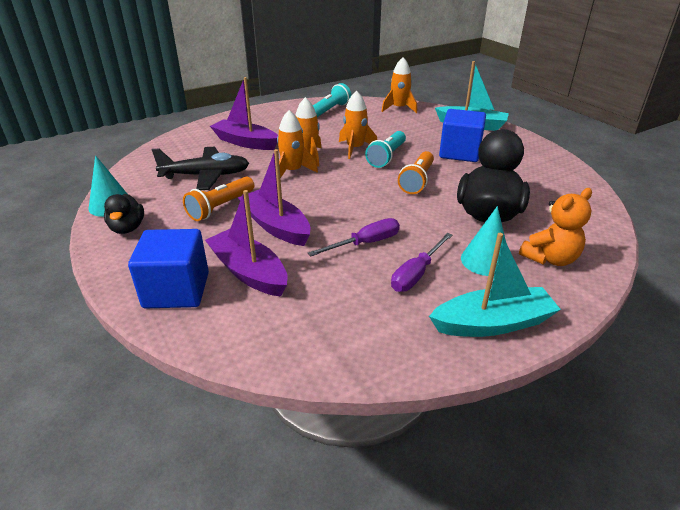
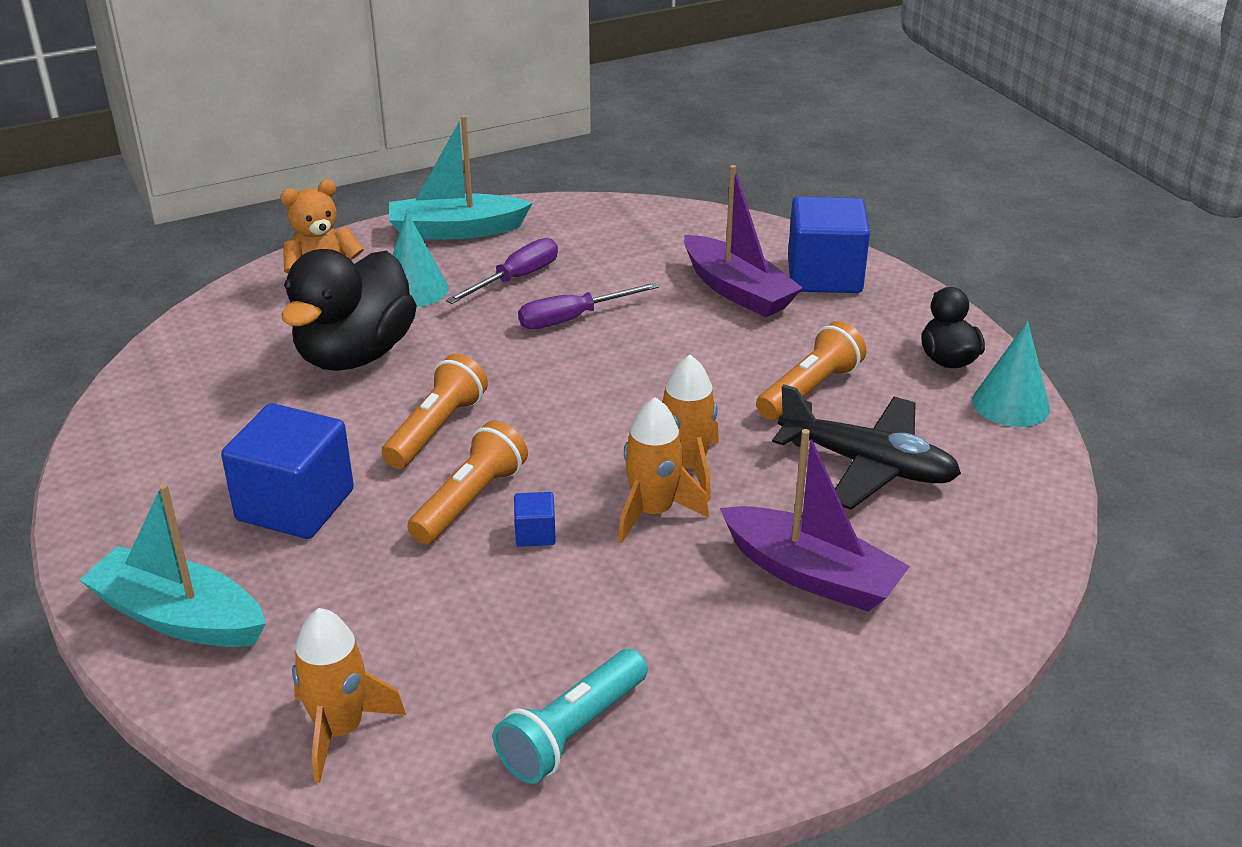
camera: 175 degrees left, 0 degrees up
black plane [152,147,249,190] -> black plane turned 150 degrees counterclockwise [772,384,961,510]
purple boat [238,149,310,246] -> none
orange rocket [339,90,377,159] -> blue cube [514,492,556,547]
turquoise flashlight [365,131,406,168] -> orange flashlight [407,421,528,544]

